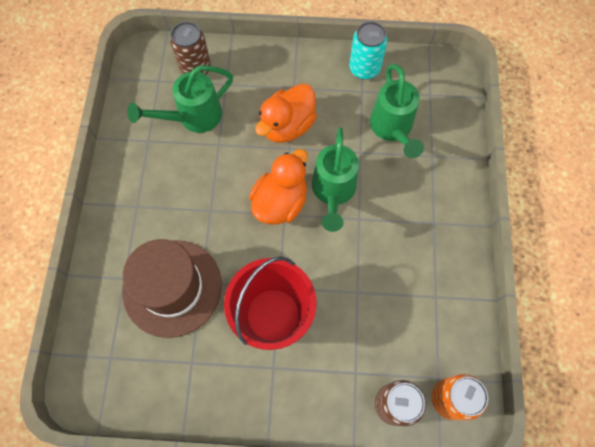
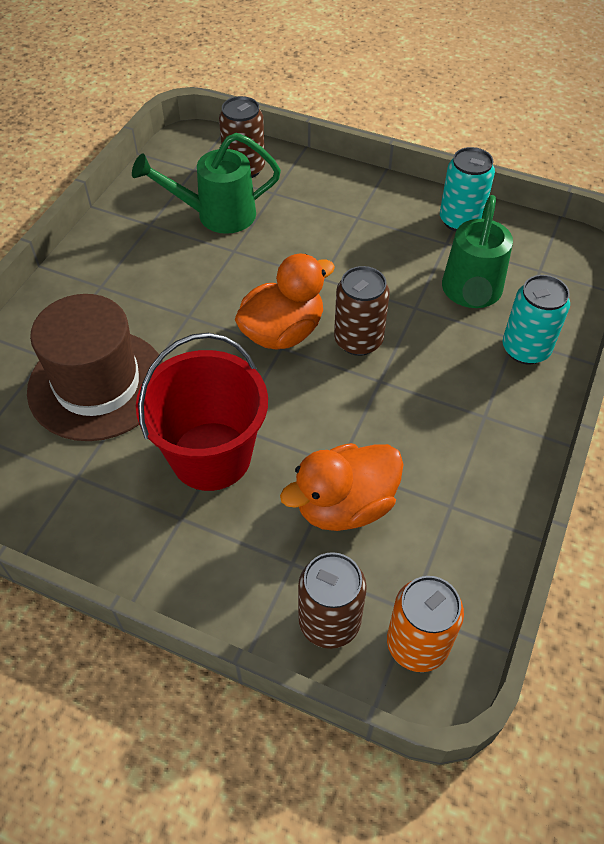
camera: 20 degrees right, 15 degrees down
orange duck [255,84,317,143] -> orange duck moved to [280,443,404,531]
green watering can [312,127,359,232] -> brown can [334,266,390,356]
none -> turquoise can [503,275,570,364]

